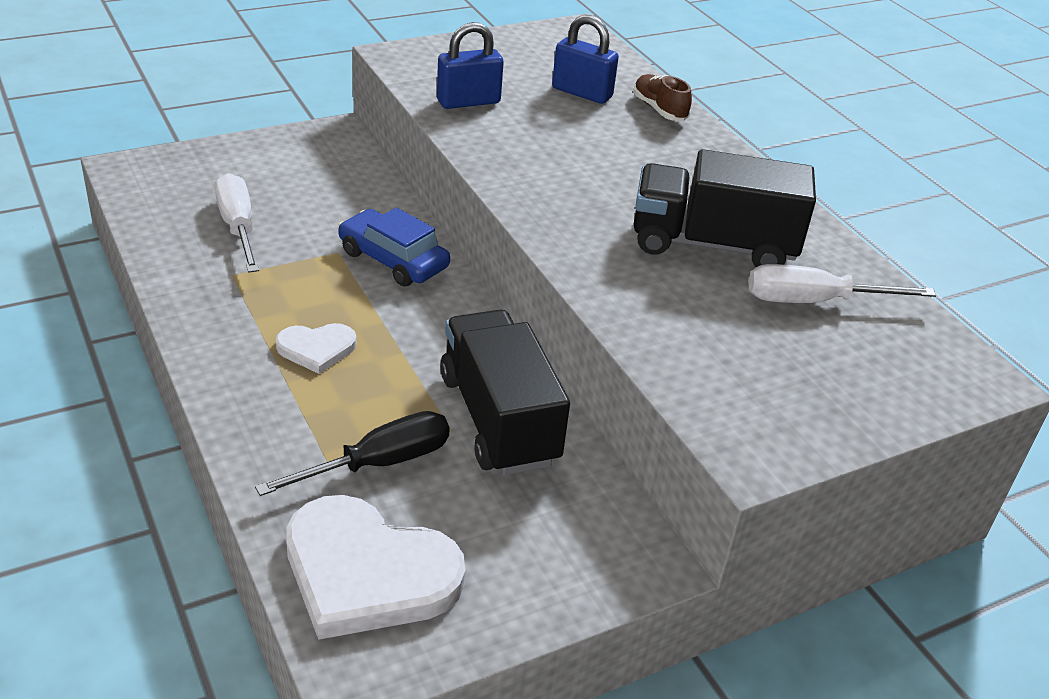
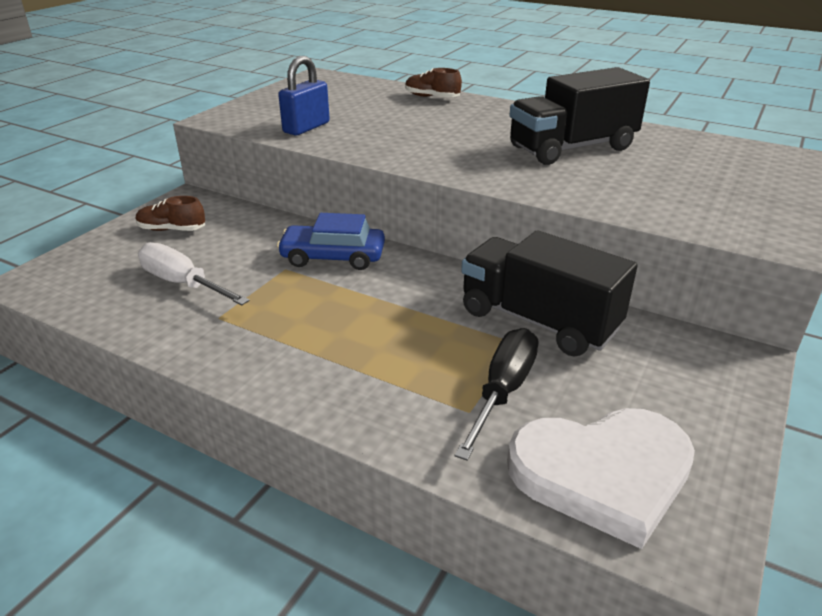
camera: 30 degrees left, 5 degrees down
white heart [276,323,357,374] -> none
blue padlock [552,14,619,104] -> none
white screwdriver [749,264,936,303] -> none
none -> brown shoe [136,196,205,231]

